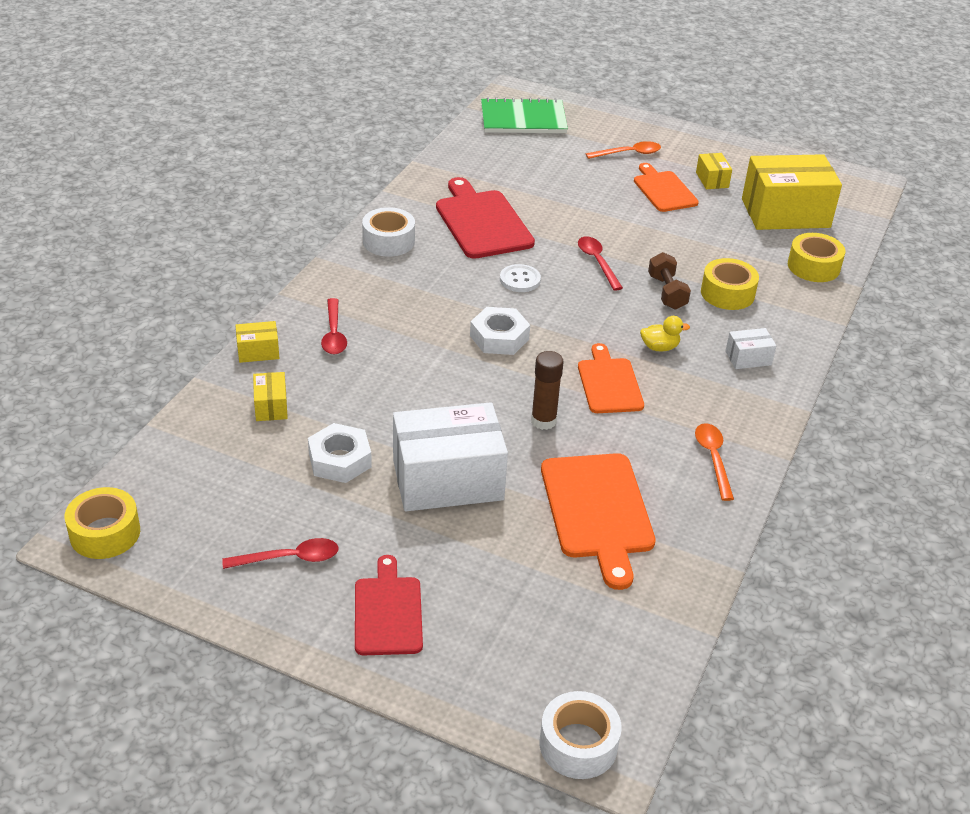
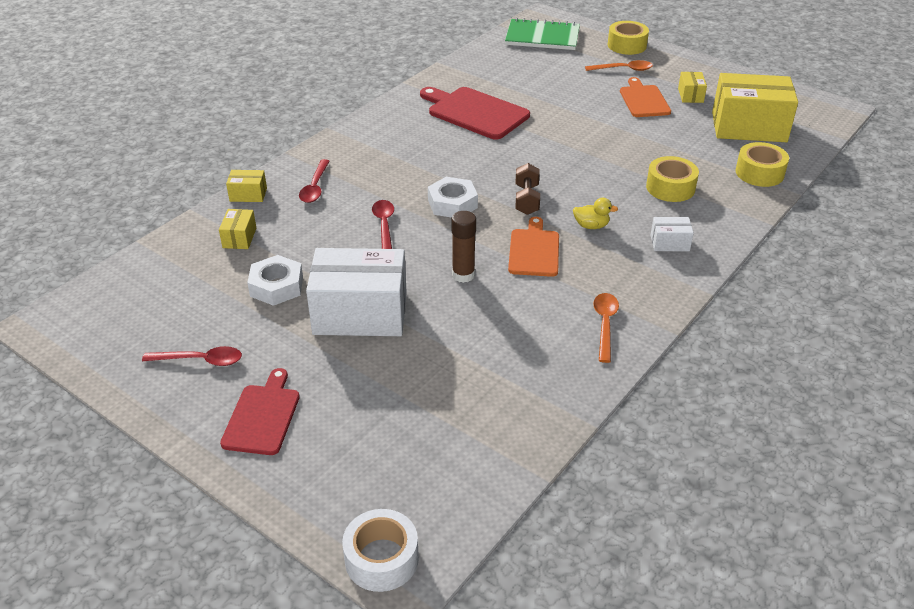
camera: 15 degrees right, 0 degrees up
yellow tape [65,487,140,559] -> yellow tape moved to [608,21,649,55]
white tape [362,207,415,257] -> none
red cutting board [436,177,535,259] -> red cutting board turned 45 degrees counterclockwise [420,87,530,140]
white button [500,264,541,292] -> none
orange cutting board [541,453,656,590] -> none
red spoon [578,236,623,291] -> red spoon moved to [372,200,394,249]
brown dumbbell [648,252,691,310] -> brown dumbbell moved to [516,163,540,215]

